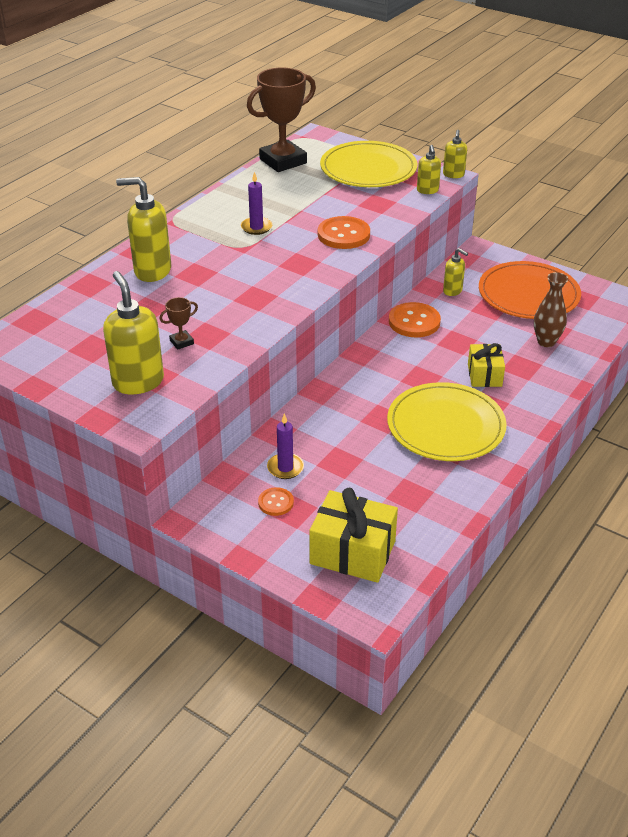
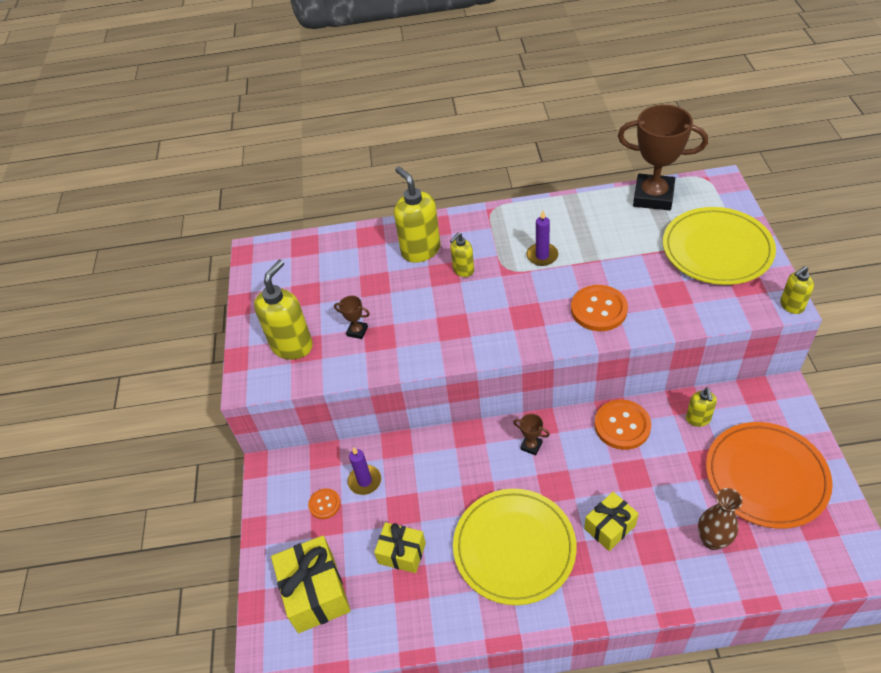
camera: 55 degrees right, 10 degrees up
yellow soap dispenser [417,145,441,194] -> yellow soap dispenser moved to [450,233,474,277]
none -> yellow gift [374,522,426,573]
none -> brown trophy [513,414,550,456]

